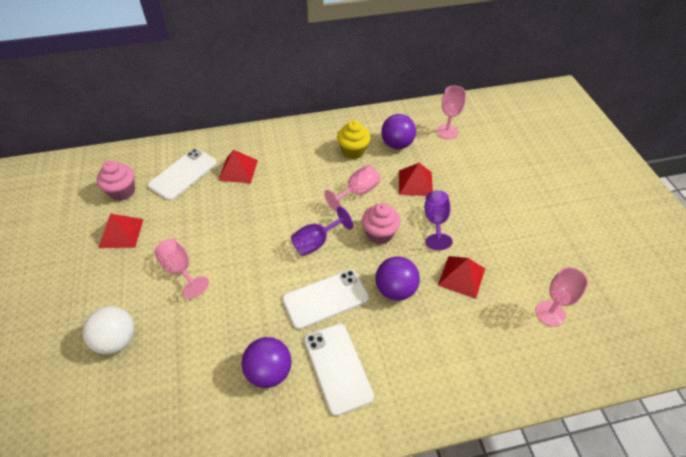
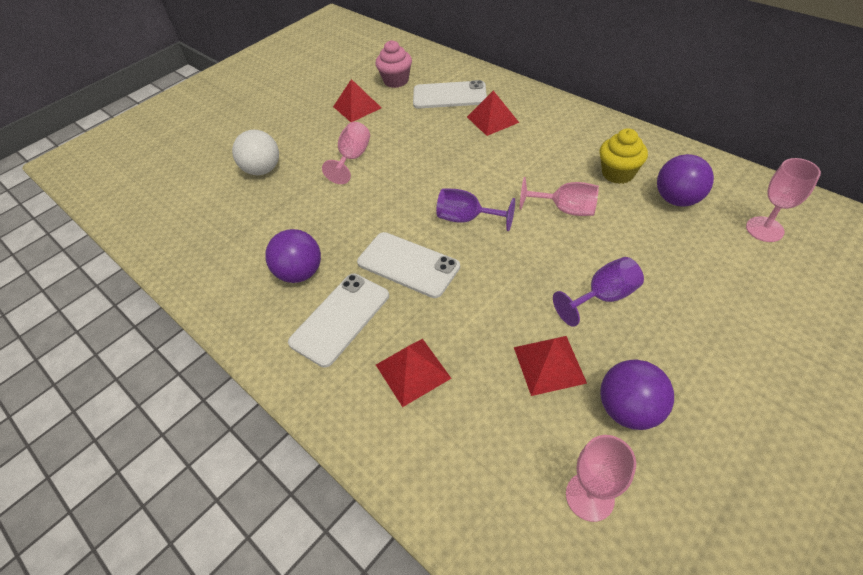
camera: 60 degrees right, 0 degrees up
pink cupcake [362,203,401,244] -> none
purple ball [376,256,420,301] -> purple ball moved to [600,359,674,430]
red pyramid [399,163,433,196] -> red pyramid moved to [376,339,451,407]

